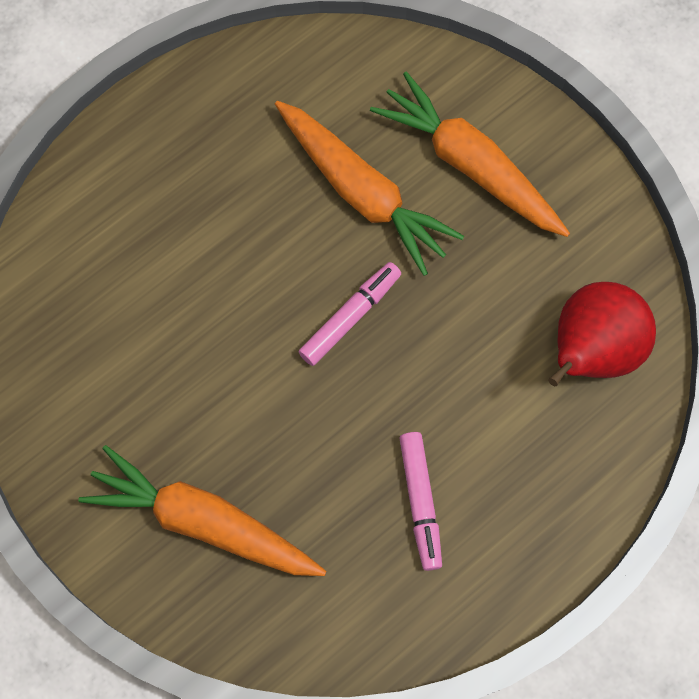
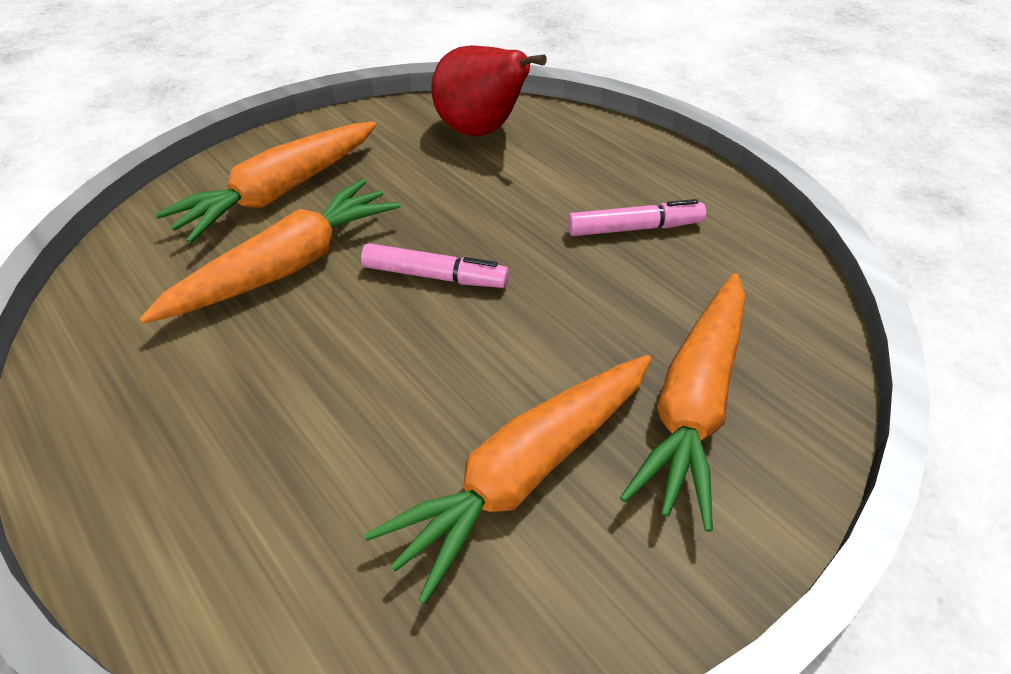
camera: 90 degrees left, 25 degrees down
pink marker [298,262,401,366] -> pink marker turned 150 degrees clockwise [361,243,509,288]
none -> orange carrot [364,355,651,604]

